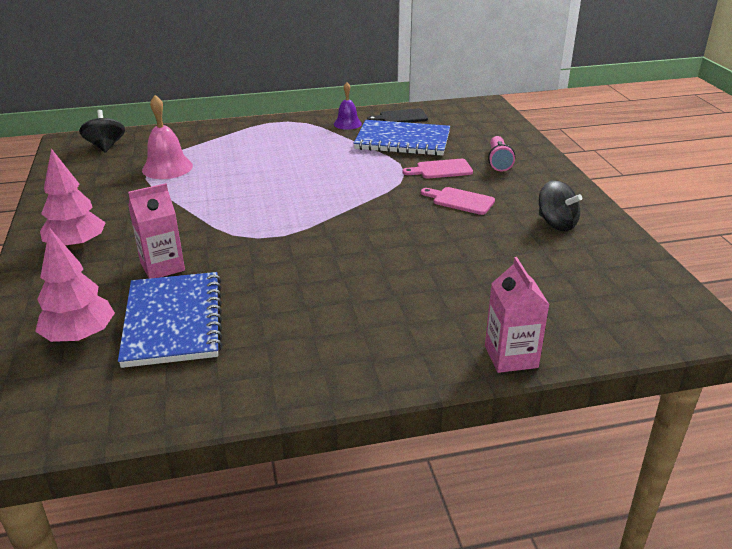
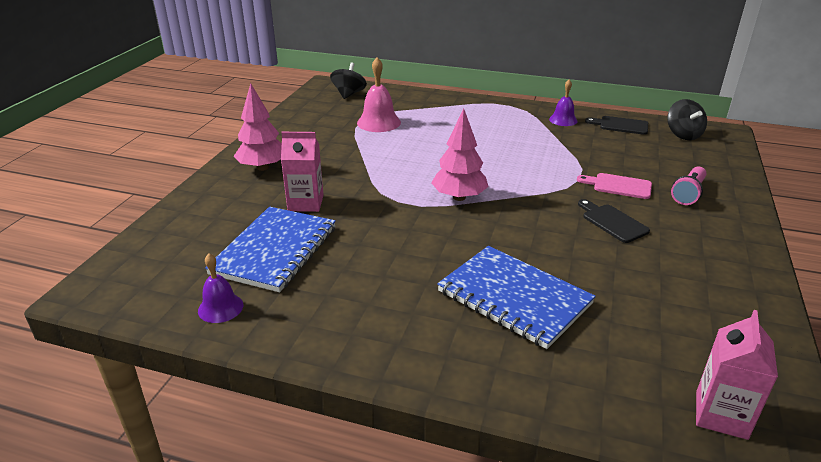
camera: 30 degrees right, 0 degrees up
pink tree [35,228,115,342] -> pink tree moved to [431,108,489,201]
blue notebook [354,120,450,156] -> blue notebook moved to [437,246,596,349]
pink cutting board [421,187,495,215] -> black cutting board [578,199,650,243]
pink carton [485,257,549,373] -> pink carton moved to [696,310,778,440]
black spinning top [539,180,582,231] -> black spinning top moved to [667,99,707,140]
none -> purple bell [198,253,243,323]

